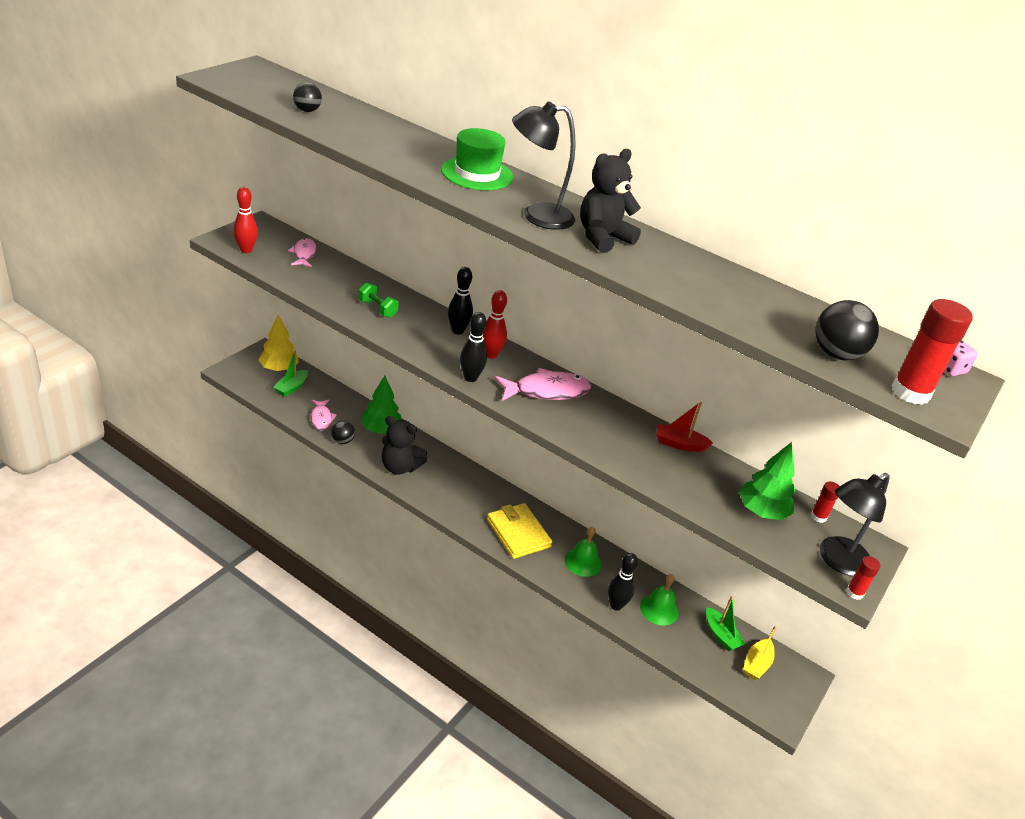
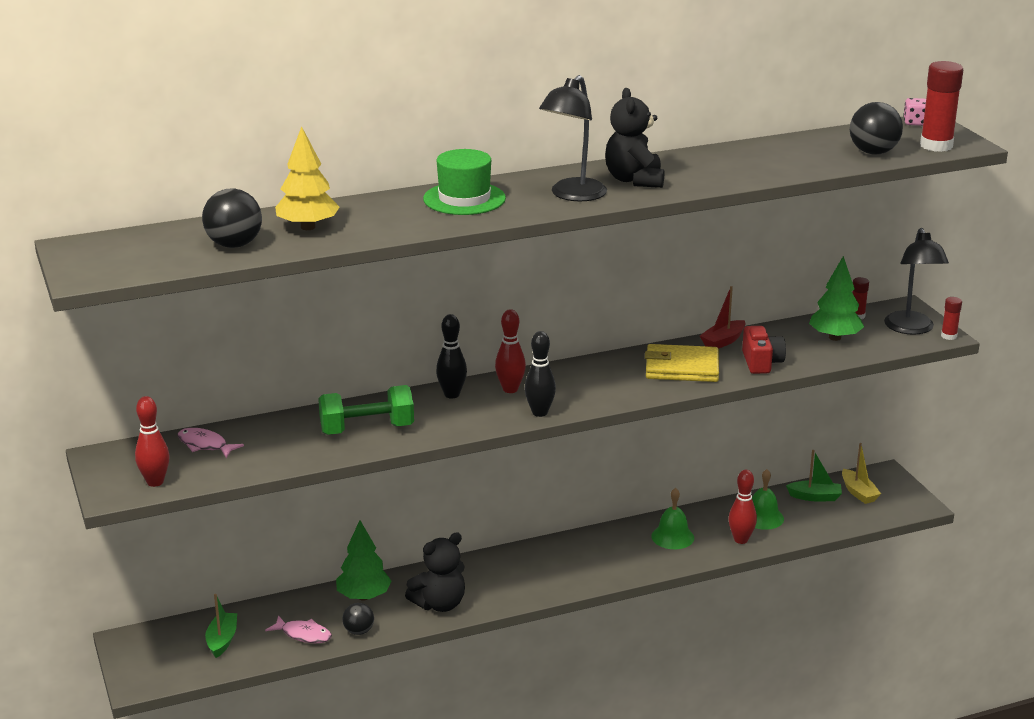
camera: 50 degrees left, 10 degrees down
yellow tree [259,315,299,371] -> yellow tree moved to [275,126,340,230]
green boat [273,350,308,397] -> green boat turned 150 degrees counterclockwise [205,594,237,658]
black ball [293,82,322,112] -> black ball [202,189,262,248], size x1.62
green dumbbell [358,282,399,318] -> green dumbbell [318,385,414,435], size x1.68
yellow wallet [487,503,552,559] -> yellow wallet moved to [645,344,719,382]
pink fish [494,368,592,401] -> none
black bowling pin [608,553,638,611] -> red bowling pin [729,470,757,544]
none -> red camera [742,326,786,374]

